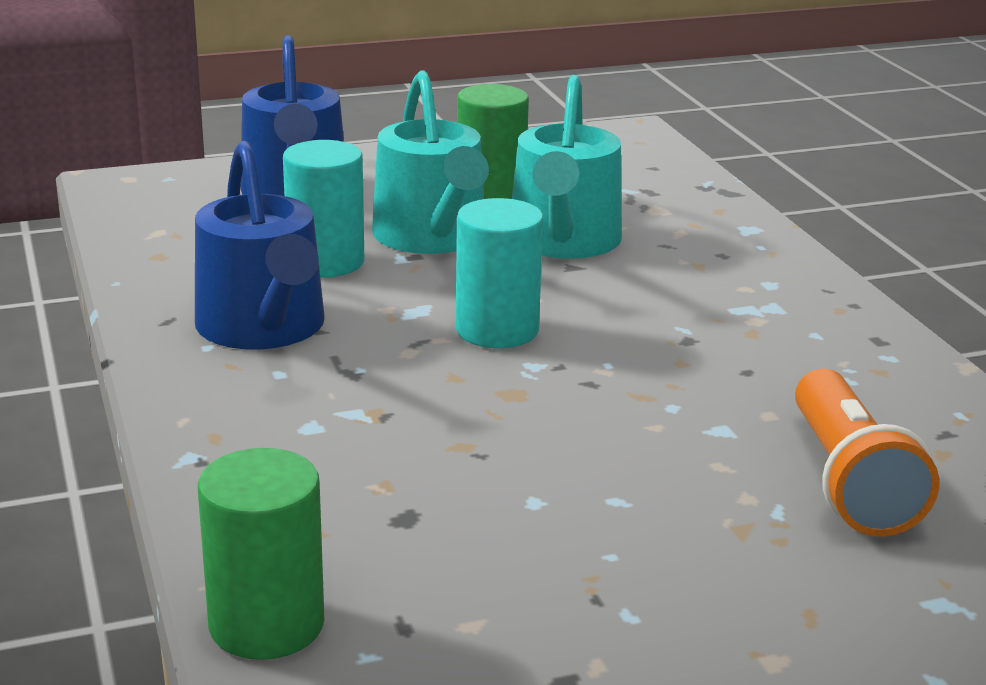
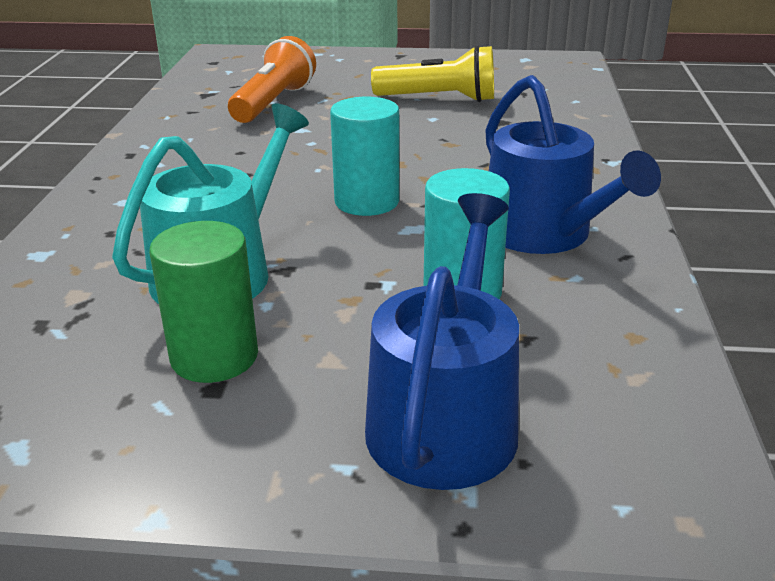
camera: 155 degrees left, 5 degrees up
blue watering can [195,141,325,350] -> blue watering can turned 150 degrees clockwise [485,75,661,254]
green cylinder [198,448,324,660] -> none
turquoise watering can [372,70,489,254] -> none
none -> yellow flashlight [371,45,494,102]

